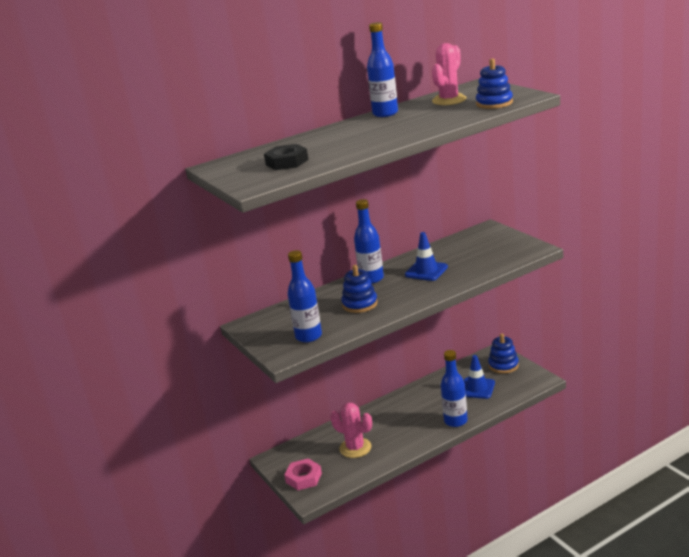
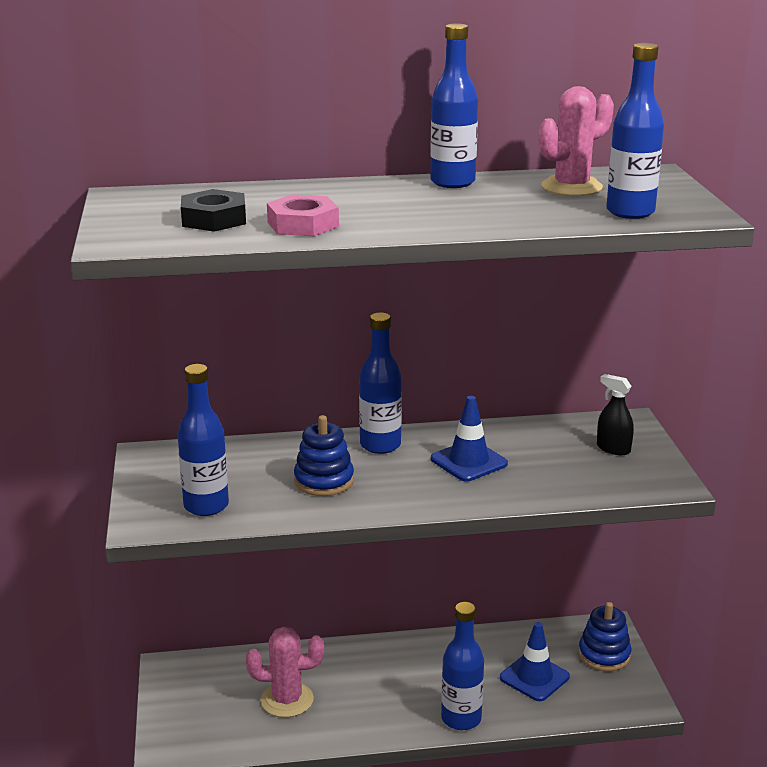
camera: 20 degrees right, 0 degrees up
pink nut [284,458,322,490] -> pink nut moved to [267,194,339,236]
pink cactus [330,403,372,458] -> pink cactus turned 60 degrees counterclockwise [246,627,324,718]
blue stacking toy [476,58,513,109] -> blue bottle [606,43,664,219]
none -> black spray bottle [597,374,634,455]

